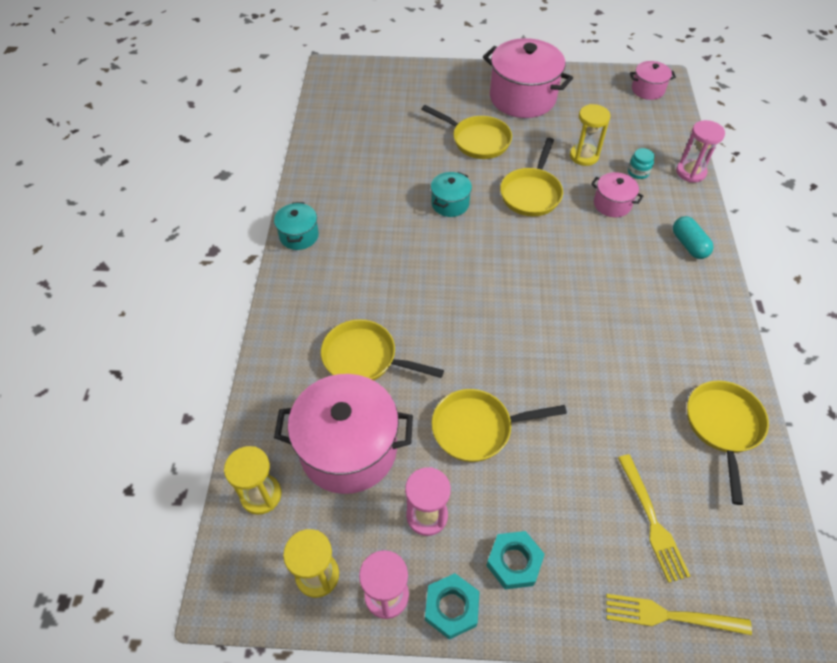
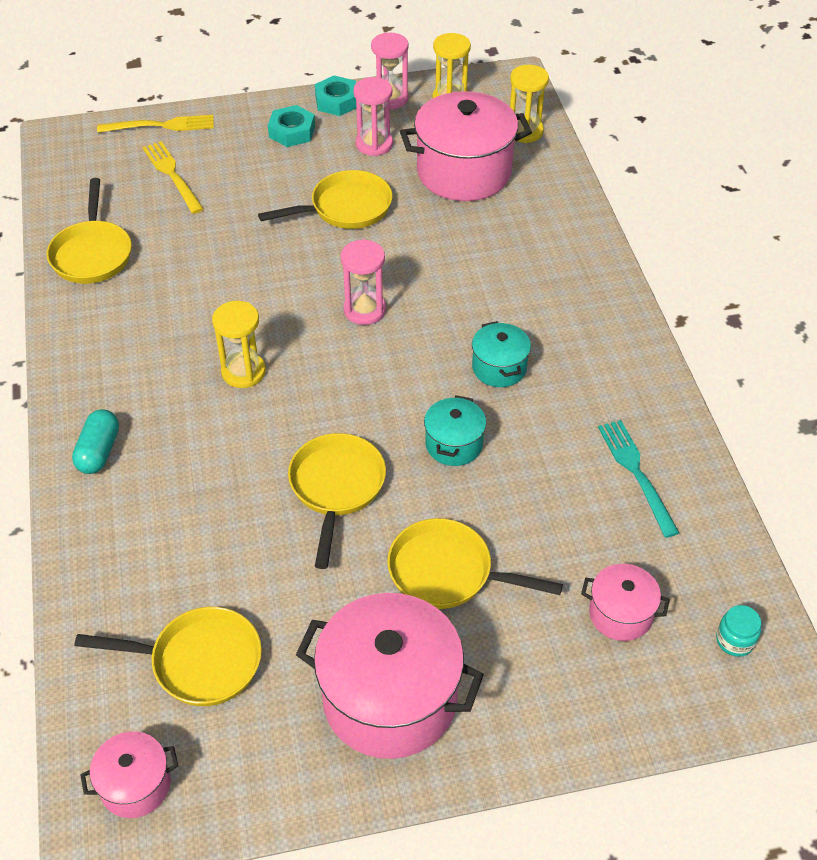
camera: 165 degrees right, 5 degrees down
turquoise pot [274,202,319,250] -> turquoise pot moved to [472,321,531,387]
yellow pan [321,319,444,381] -> yellow pan moved to [75,607,262,706]
yellow hourglass [570,104,610,166] -> yellow hourglass moved to [212,301,266,388]
pink pot [591,172,643,217] -> pink pot moved to [581,564,670,641]
turquoise jar [628,148,655,179] -> turquoise jar moved to [716,605,761,657]
turquoise capsule [673,216,714,259] -> turquoise capsule turned 45 degrees clockwise [72,409,119,474]
pink hourglass [676,120,725,183] -> pink hourglass moved to [341,239,386,325]
none -> turquoise fork [598,420,679,538]

